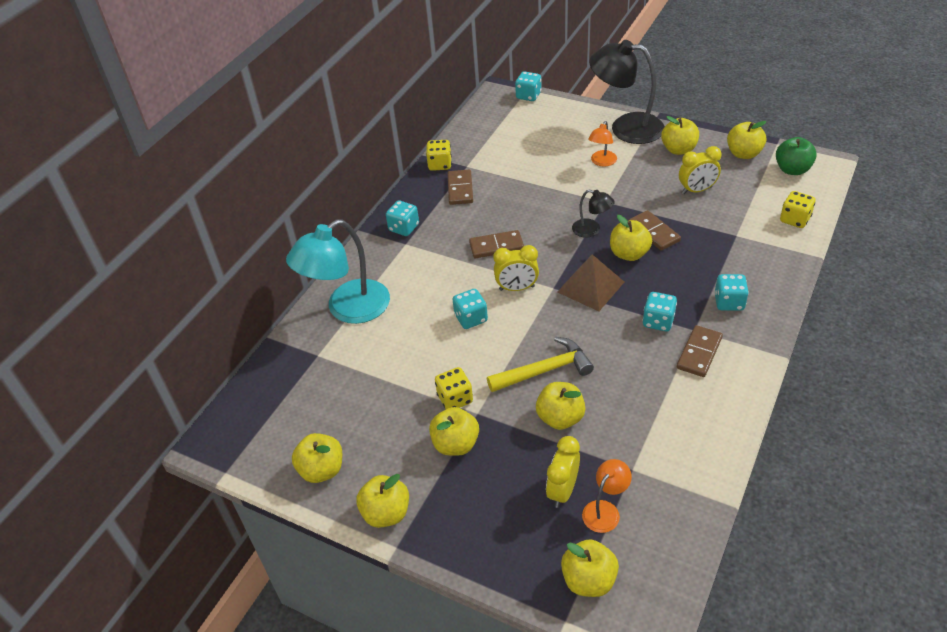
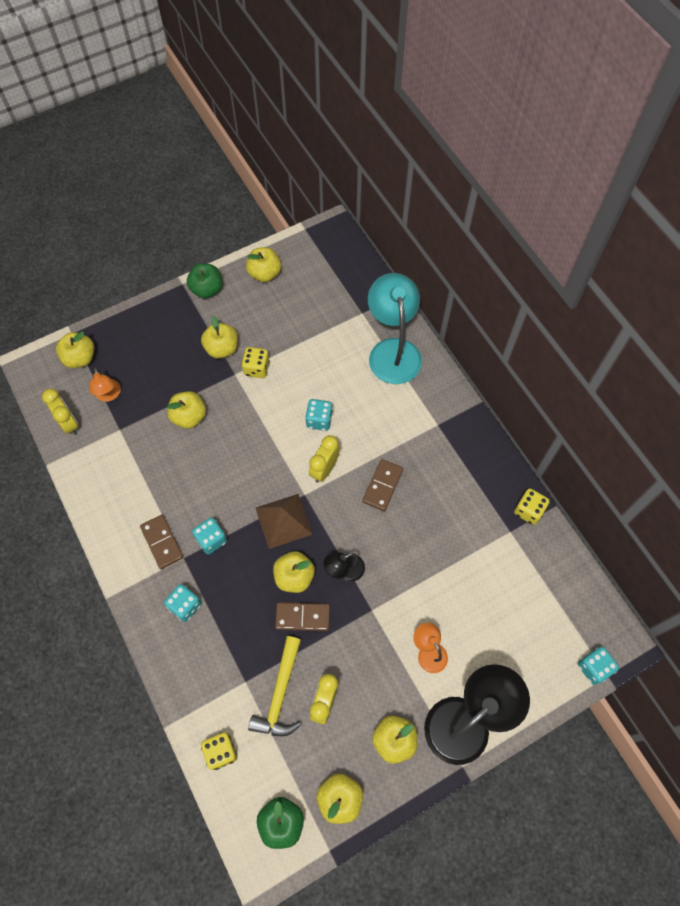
camera: 120 degrees right, 20 degrees up
yellow apple [356,474,409,528] -> green apple [187,263,222,299]
turquoise dice [386,200,419,236] -> none
brown domino [448,170,473,205] -> none
yellow hammer [487,337,594,392] -> yellow hammer moved to [248,636,301,736]
yellow clock [546,436,580,508] -> yellow clock moved to [42,389,79,435]

